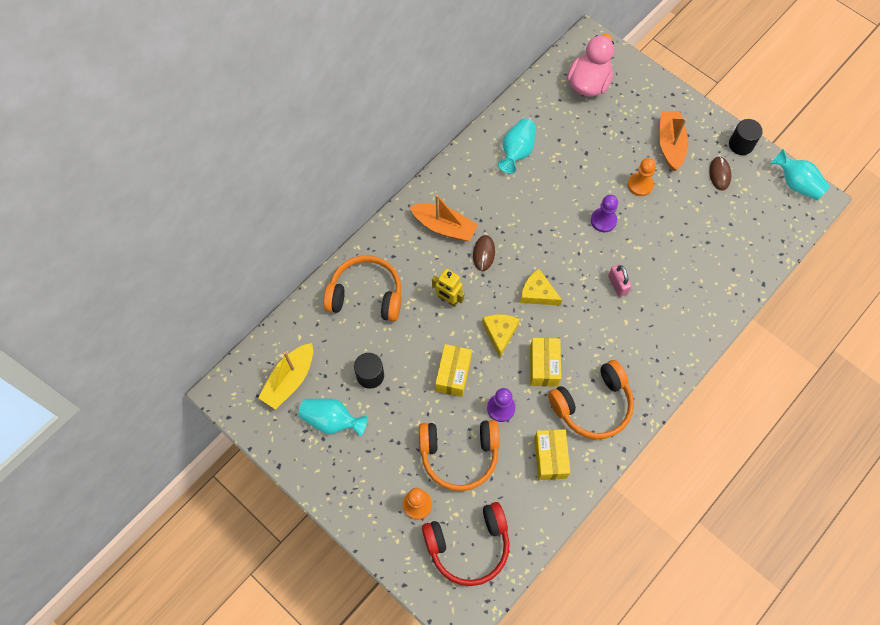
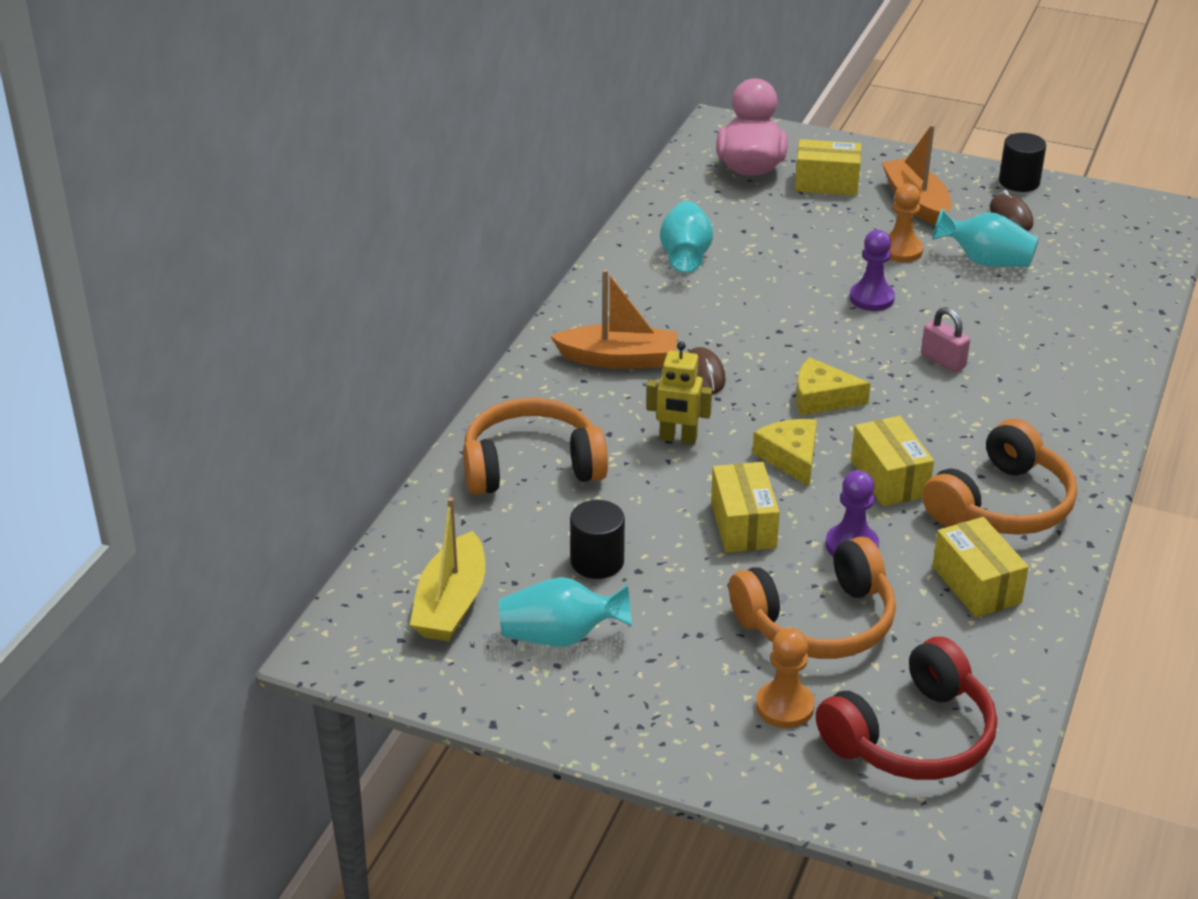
camera: 20 degrees left, 30 degrees down
turquoise vase [770,149,830,200] -> turquoise vase moved to [932,208,1039,267]
none -> yellow box [795,139,861,196]

